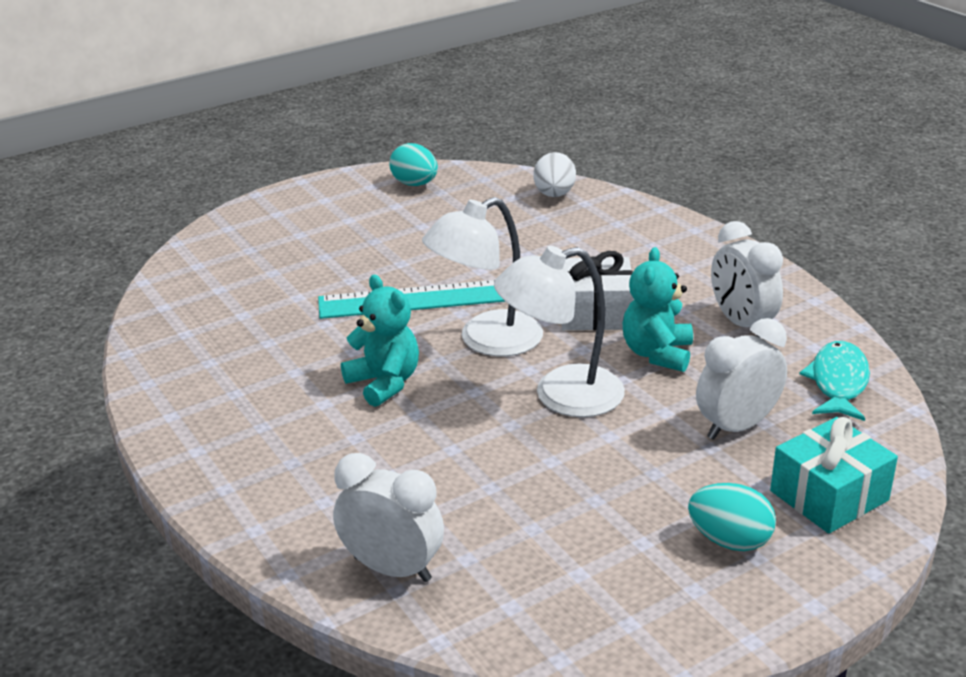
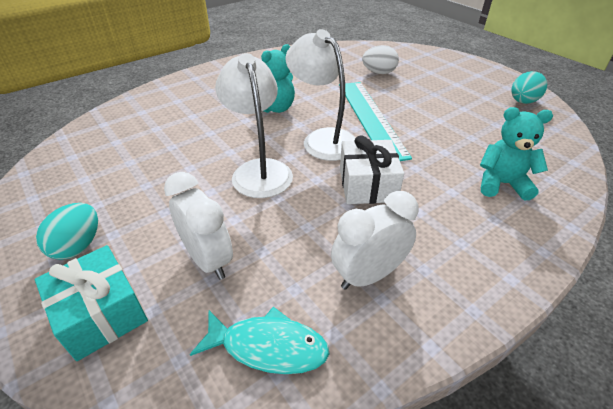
camera: 85 degrees right, 10 degrees up
white clock [333,453,444,582] -> none
white egg [533,152,576,197] -> white egg moved to [362,45,399,74]
turquoise teddy bear [623,247,693,372] -> turquoise teddy bear moved to [480,107,553,200]

